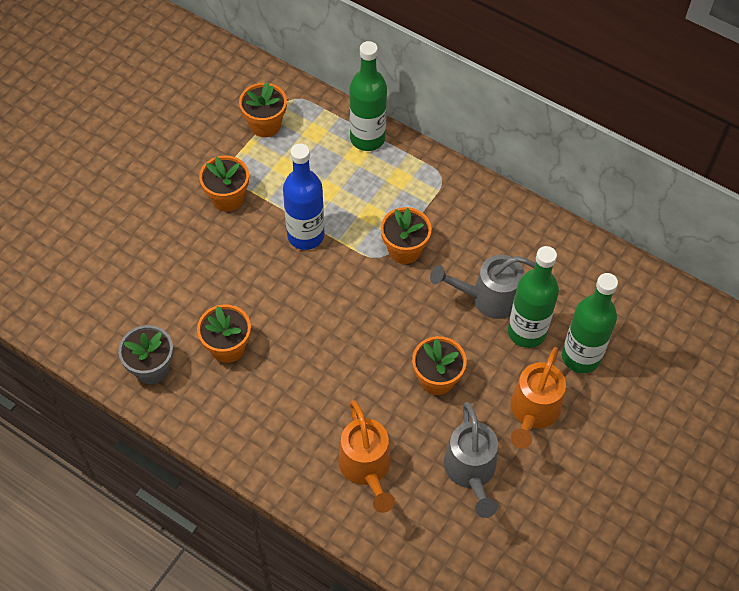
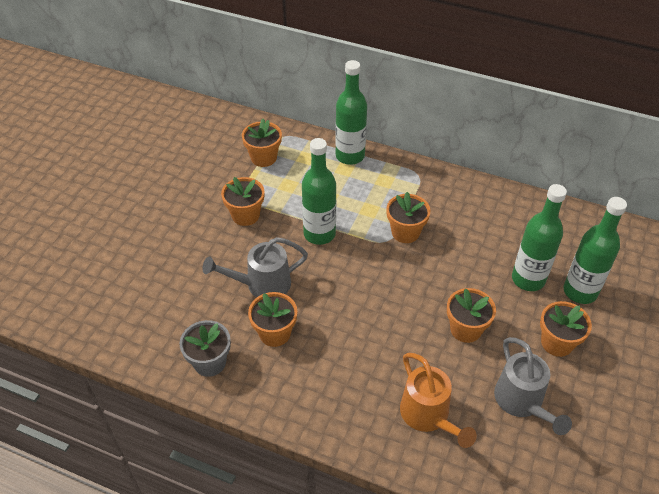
camera: 10 degrees left, 10 degrees down
blue bottle [283,143,324,250] -> green bottle [302,138,336,245]
grey watering can [430,255,536,319] -> grey watering can moved to [202,237,308,297]
orange watering can [510,347,566,449] -> orange flower pot [540,301,592,357]

